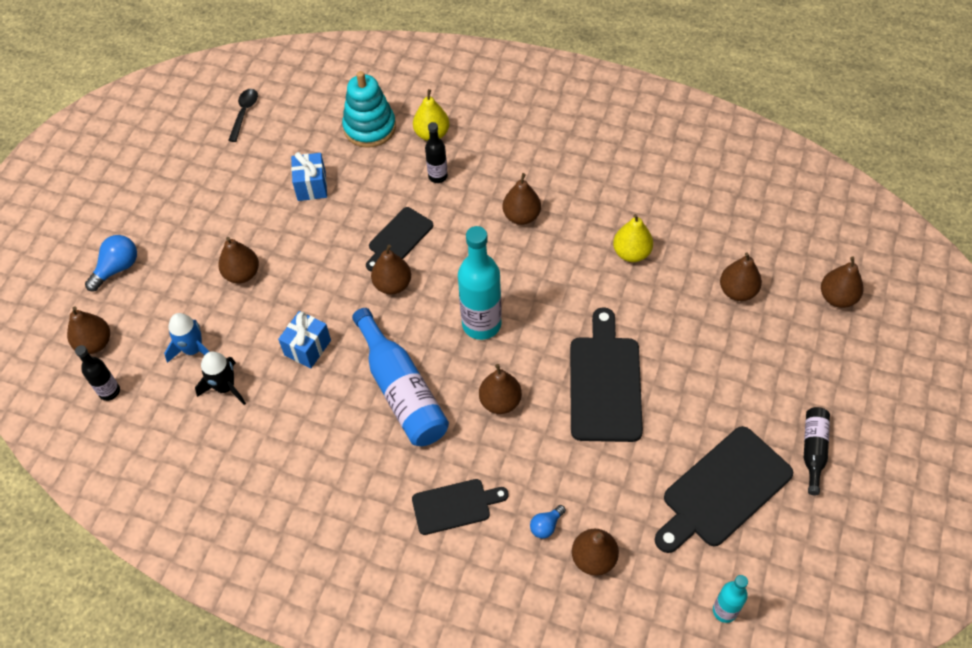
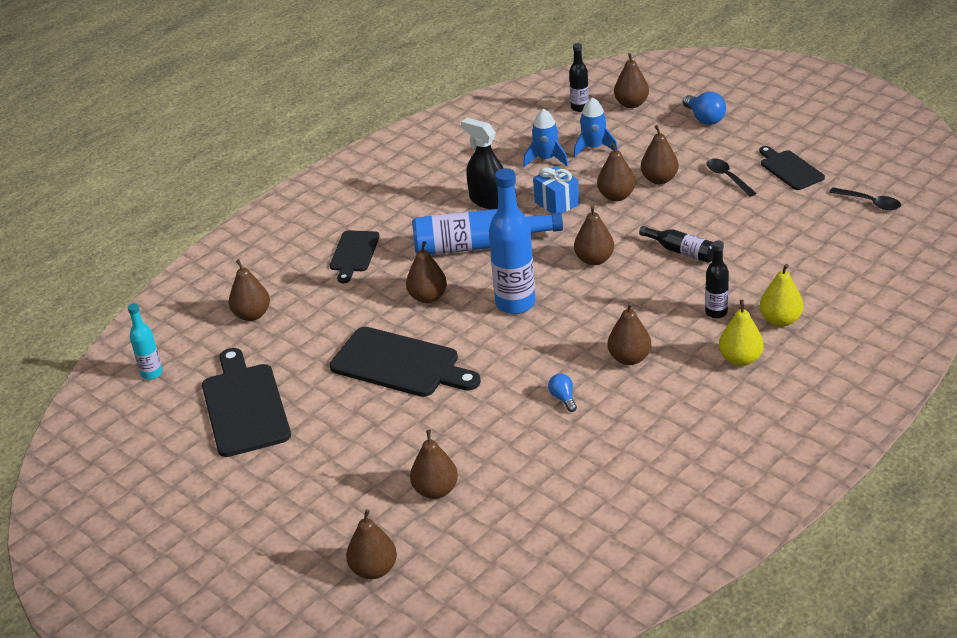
camera: 115 degrees right, 20 degrees down
black rocket [195,351,246,405] -> blue rocket [523,108,568,167]
blue gift [291,152,327,201] -> none
turquoise stacking toy [342,71,396,148] -> none
black cutting board [366,207,433,271] -> black cutting board moved to [759,146,825,190]
turquoise bottle [458,226,502,340] -> blue bottle [489,168,535,314]
blue light bulb [530,505,566,539] -> blue light bulb moved to [548,374,577,412]
yellow pear [613,214,653,262] -> yellow pear moved to [719,300,764,366]
black bottle [804,407,830,495] -> black bottle moved to [639,226,713,263]
none -> black spray bottle [461,118,504,209]
none -> brown pear [597,143,635,201]
none -> black spoon [707,159,756,197]

